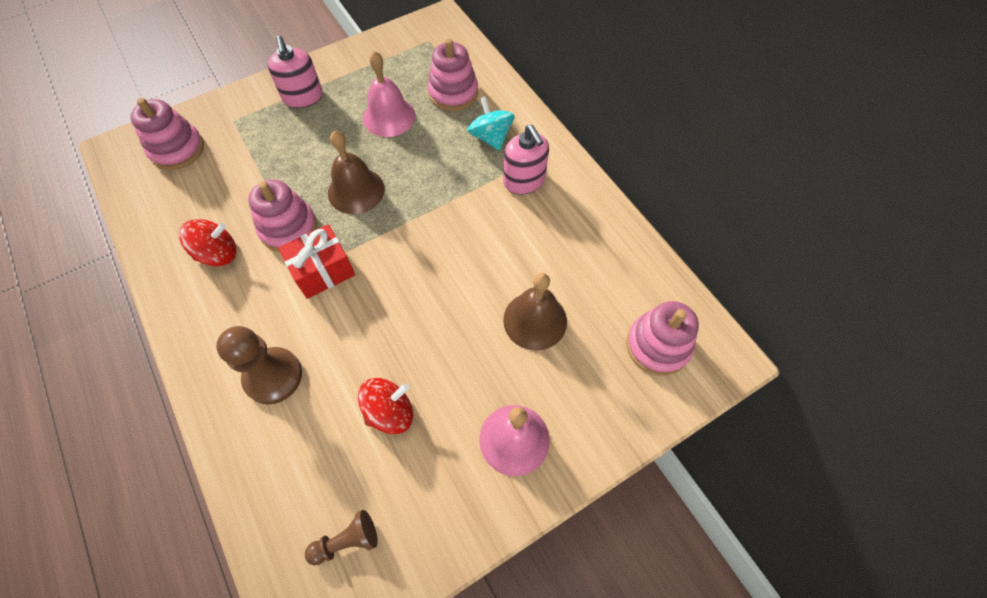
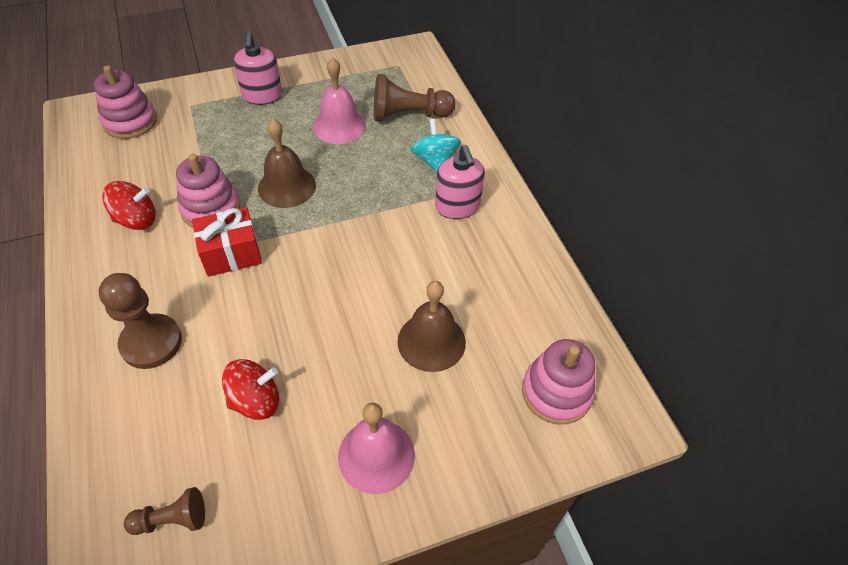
camera: 10 degrees right, 10 degrees down
pink stacking toy [427,38,478,111] -> brown pawn [374,74,456,121]

